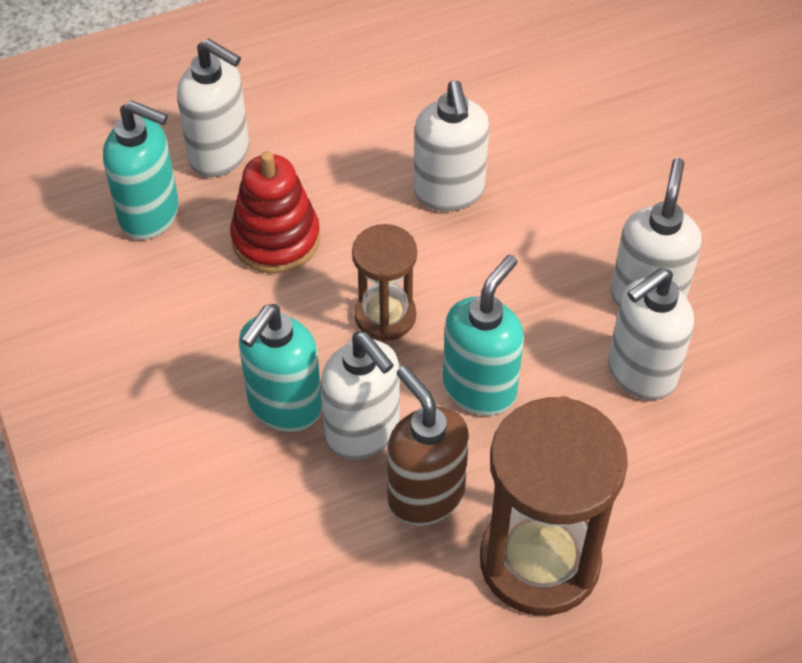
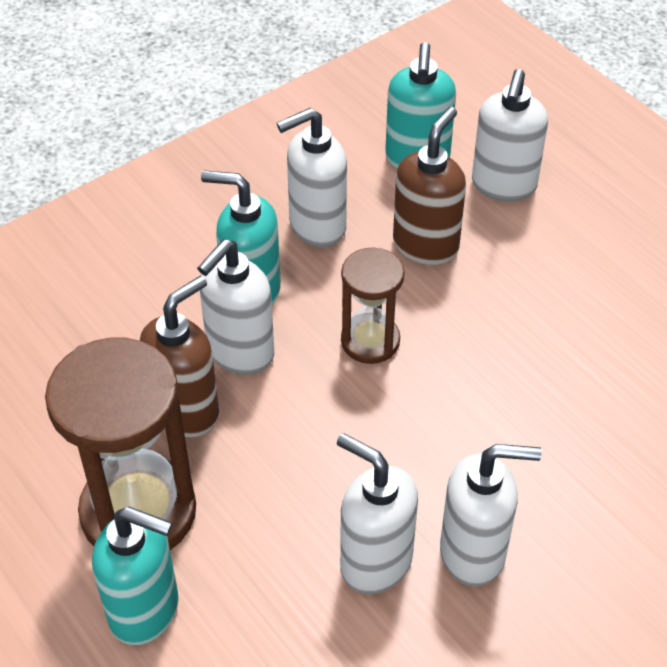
camera: 75 degrees right, 5 degrees down
red stacking toy [230,151,320,274] -> brown soap dispenser [393,107,466,265]
white soap dispenser [414,81,489,211] -> white soap dispenser moved to [277,108,347,247]
turquoise soap dispenser [443,255,524,416] -> turquoise soap dispenser moved to [92,507,179,645]

